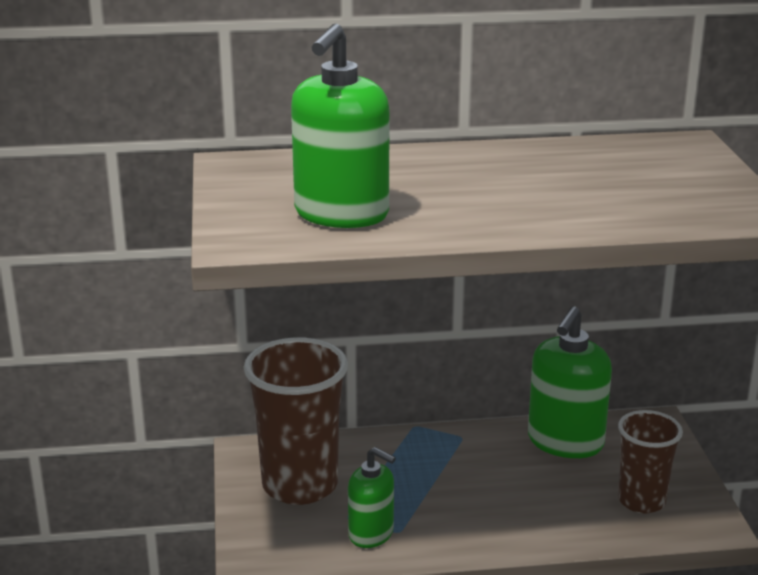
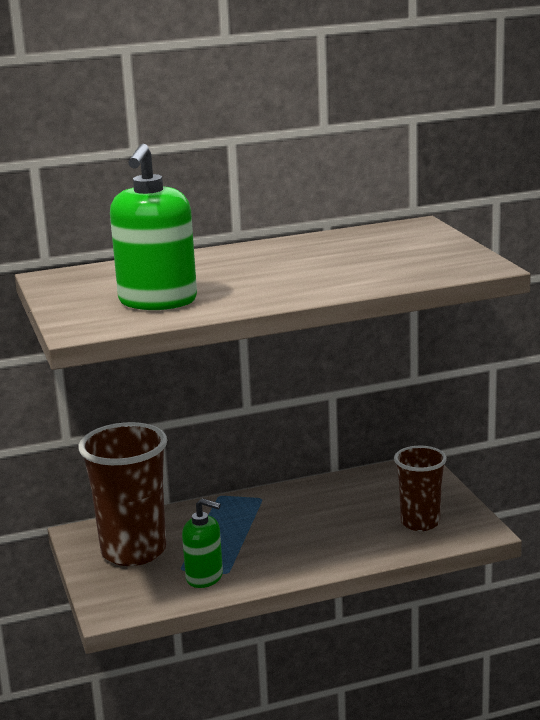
camera: 10 degrees left, 5 degrees down
green soap dispenser [528,306,612,458] -> none

